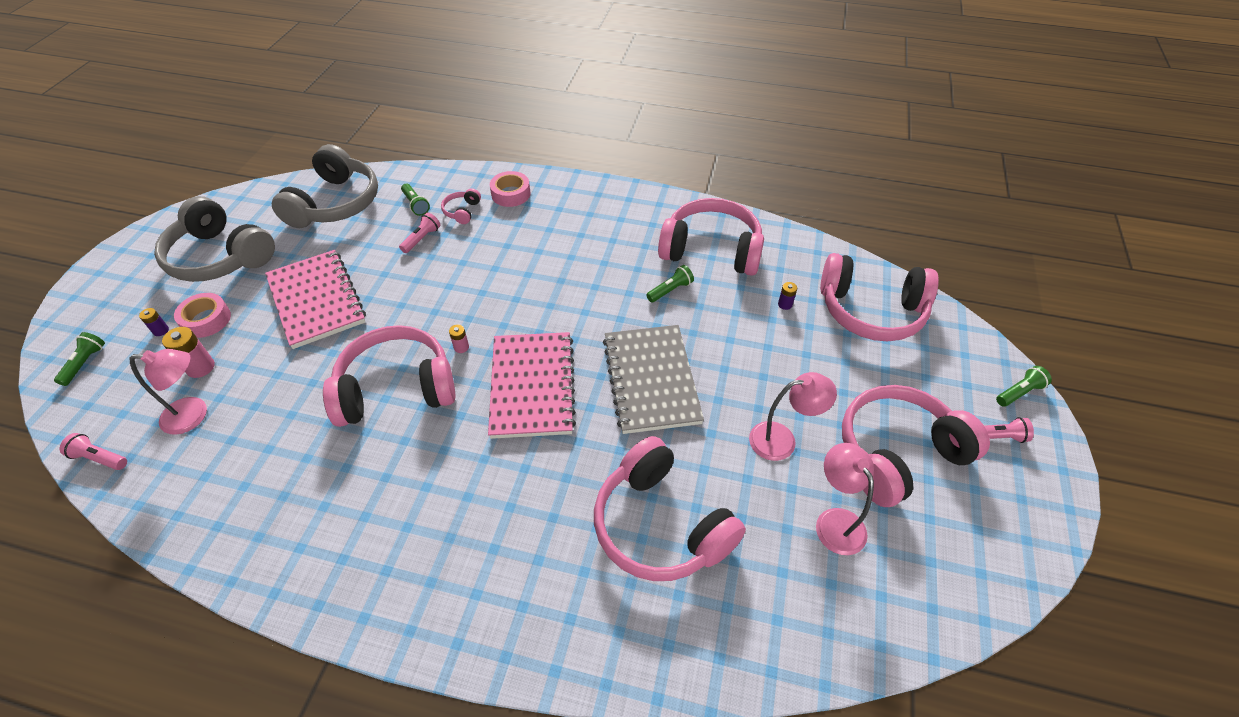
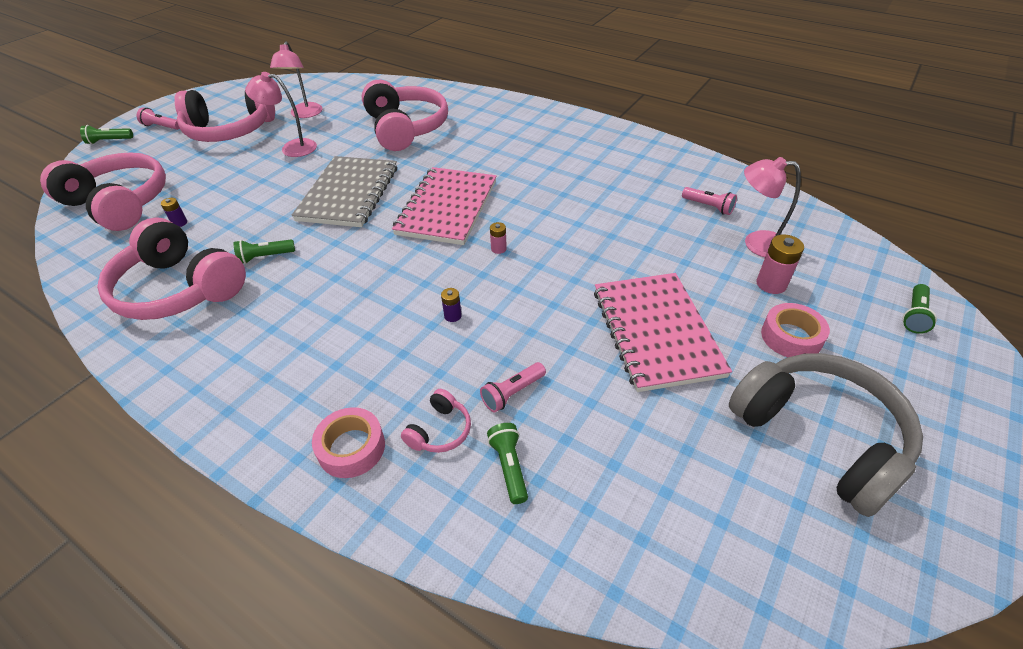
camera: 160 degrees left, 5 degrees down
pink flashlight [60,433,127,470] -> pink flashlight moved to [682,187,737,215]
purple battery [139,308,169,336] -> purple battery moved to [441,288,462,322]
grey headphones [272,144,378,228] -> none
pink headphones [323,325,456,427] -> none

